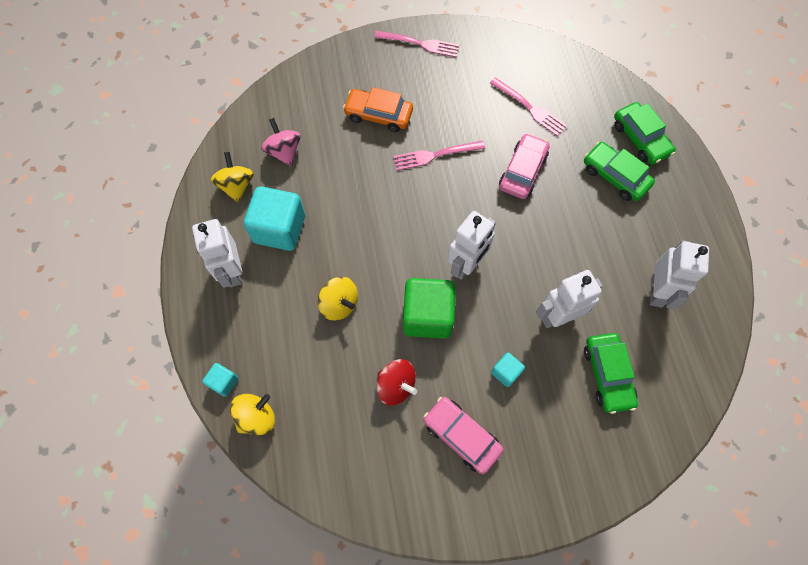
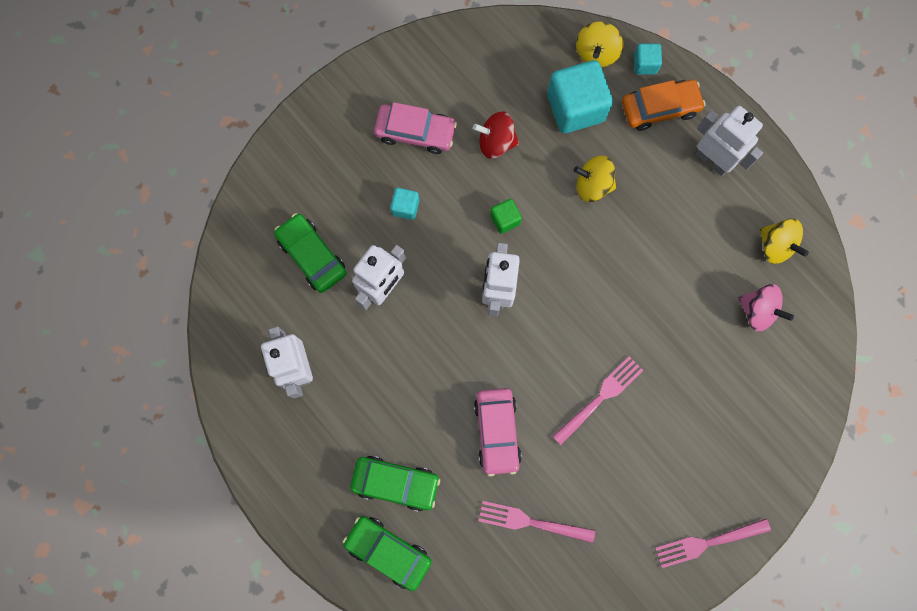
camera: 150 degrees right, 10 degrees up
turquoise cube [244,186,305,251] -> turquoise cube moved to [547,60,613,133]
orange car [343,87,413,132] -> orange car moved to [622,80,705,131]
green cube [403,278,456,339] -> green cube [490,199,522,234], size x0.48

